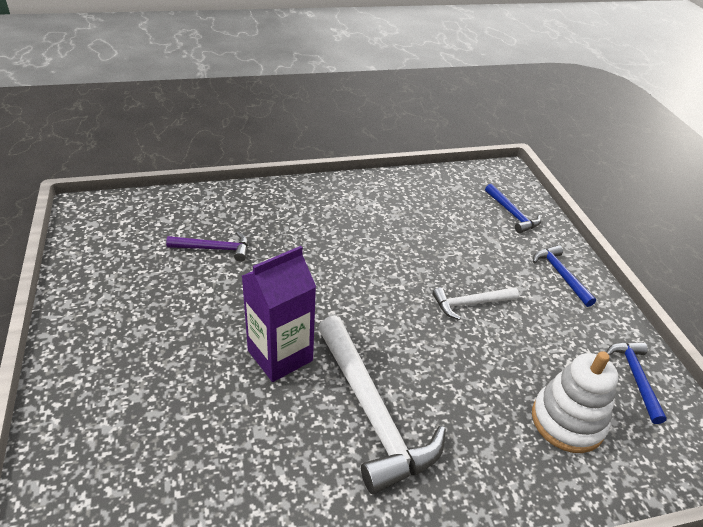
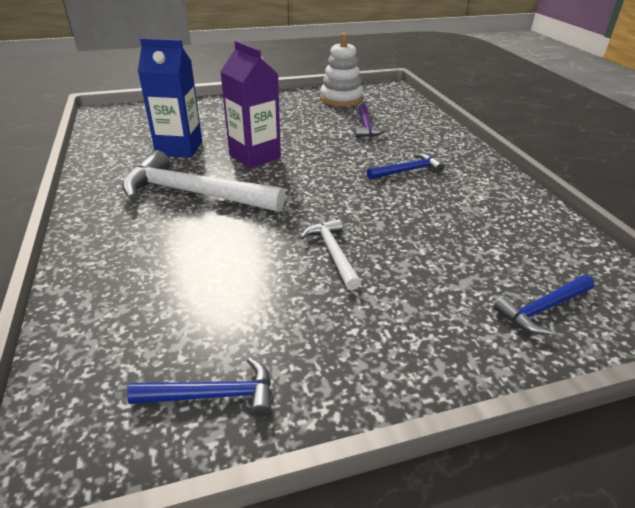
camera: 90 degrees right, 5 degrees down
white hammer [318,316,446,494] -> white hammer turned 45 degrees clockwise [122,150,285,212]
white stacking toy [532,351,618,453] -> white stacking toy moved to [320,33,363,106]
blue hammer [533,245,596,307] -> blue hammer moved to [367,153,445,180]
none -> blue carton [138,38,202,158]

